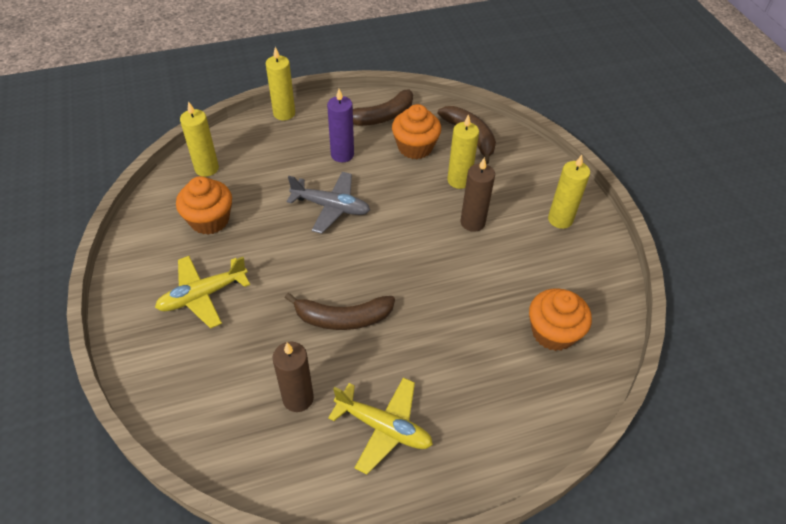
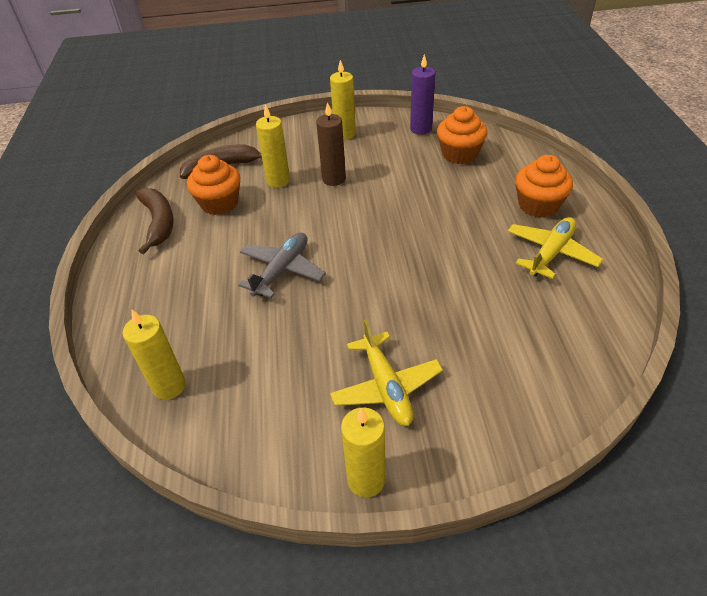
camera: 75 degrees left, 5 degrees down
orange cupcake [176,176,232,235] -> orange cupcake moved to [515,155,573,218]
yellow candle [266,47,295,120] -> yellow candle moved to [341,407,385,497]
brown candle [273,342,314,412] -> none
brown banana [285,293,395,330] -> none
purple candle [327,89,354,162] -> purple candle moved to [410,54,435,135]

